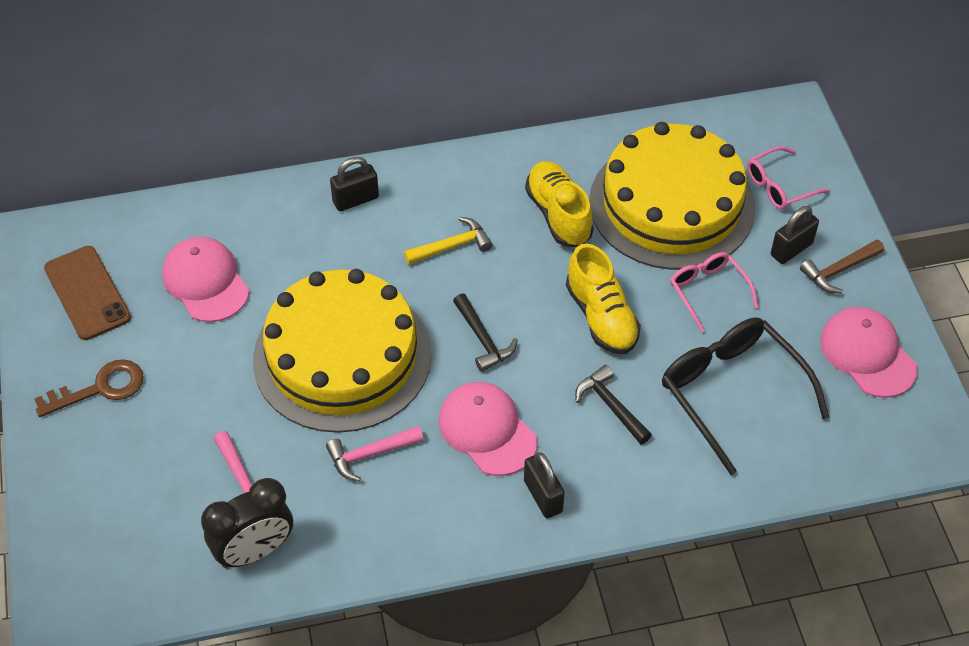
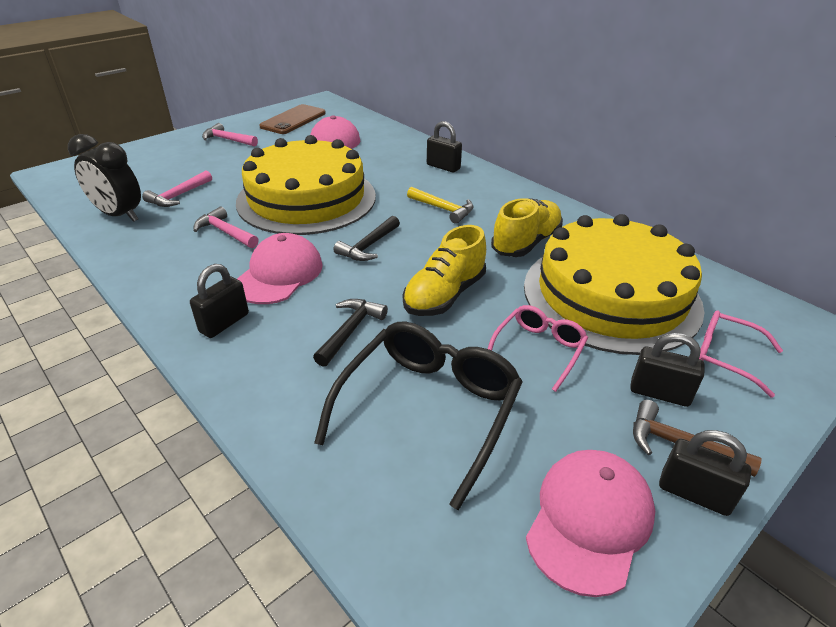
camera: 60 degrees right, 15 degrees down
brown key [35,359,144,417] -> pink hammer [202,123,258,147]
none -> black padlock [659,430,751,516]

